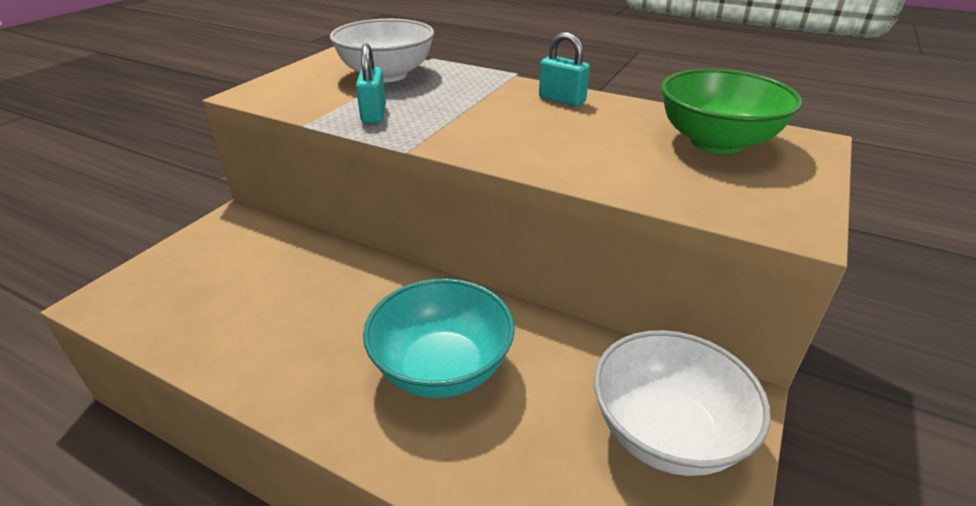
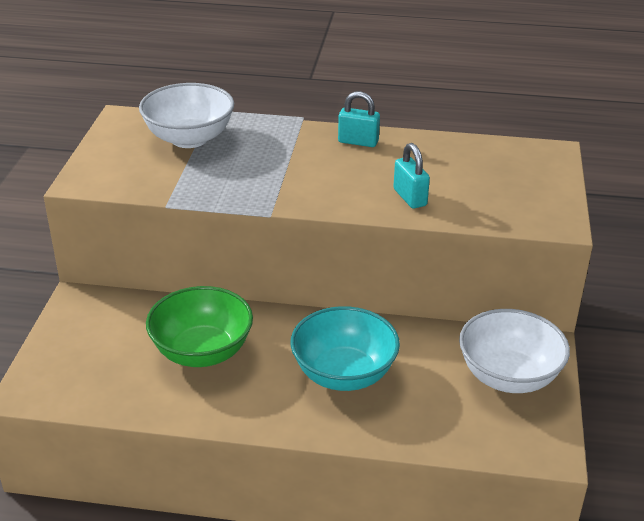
camera: 20 degrees left, 0 degrees up
turquoise padlock [356,44,386,123] -> turquoise padlock moved to [393,143,430,209]
green bowl [661,69,802,154] -> green bowl moved to [146,286,253,367]

